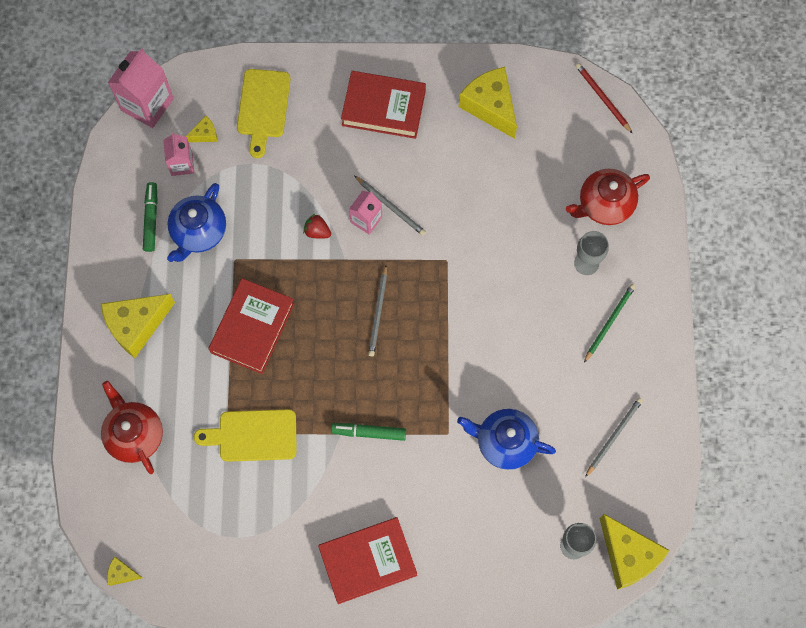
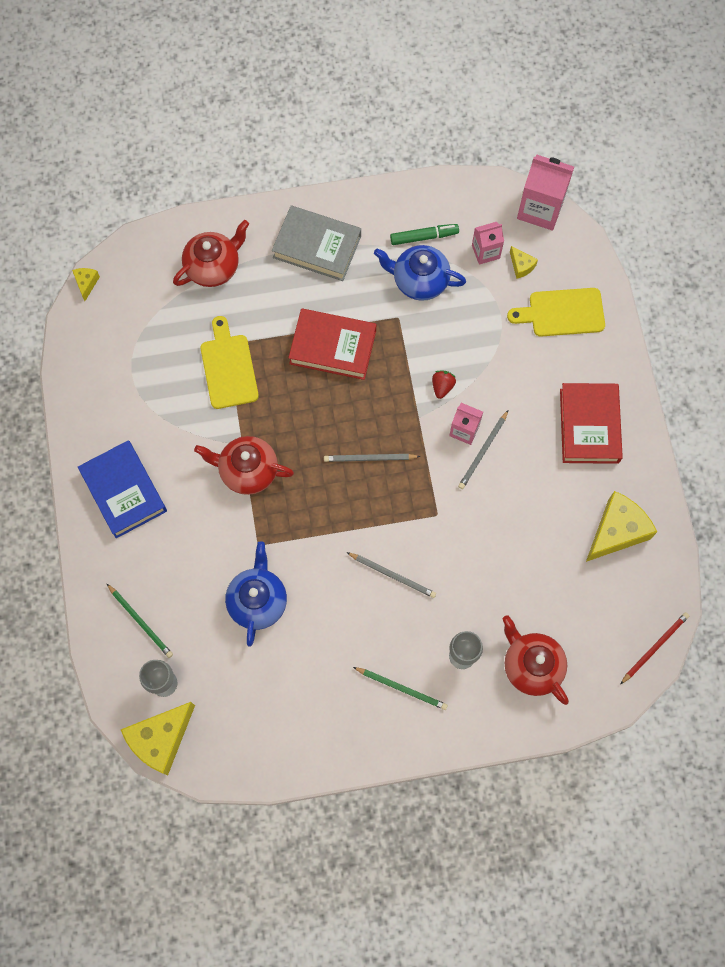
camera: 80 degrees right, 0 degrees up
yellow cheese [101,294,175,358] -> grey book [272,205,361,281]
red book [318,517,417,604] -> blue book [78,440,167,538]
green marker [331,423,406,441] -> red teapot [194,436,294,495]
grey pencil [585,398,643,477] -> grey pencil moved to [346,552,436,598]
none -> green pencil [107,584,173,658]

